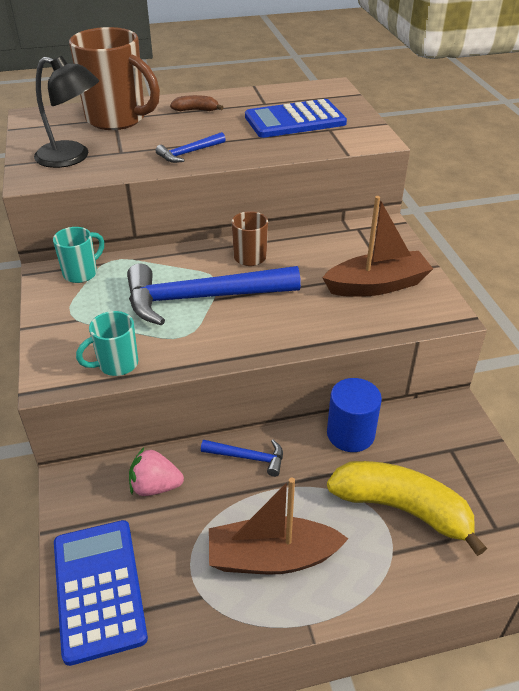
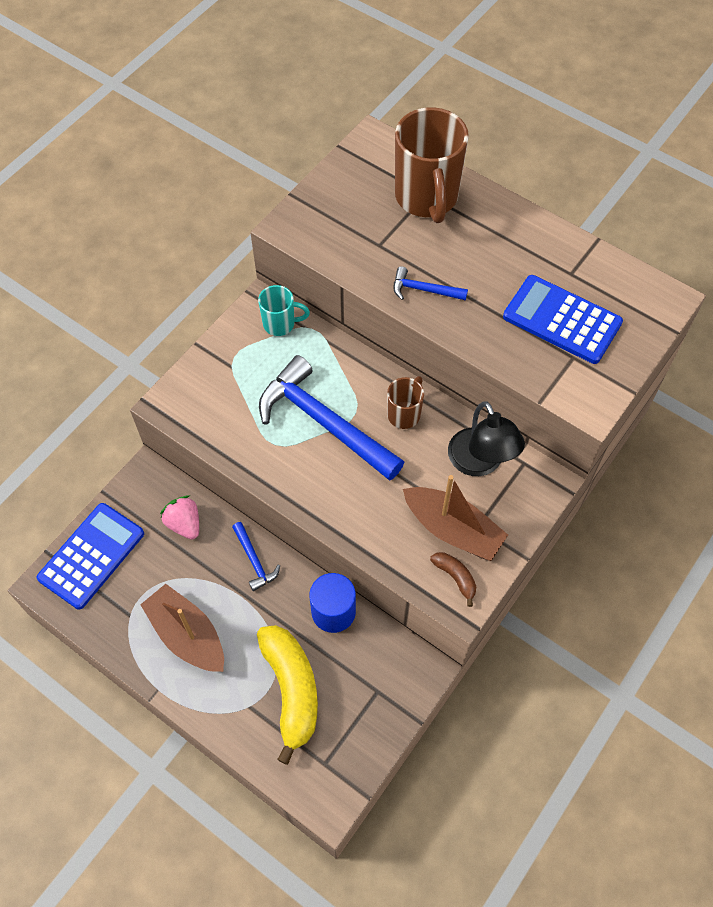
camera: 50 degrees right, 20 degrees up
black lamp [34,56,99,168] -> black lamp moved to [448,401,525,476]
turquoise mug [76,311,138,376] -> none
brown banana [170,95,223,111] -> brown banana moved to [430,552,476,607]

